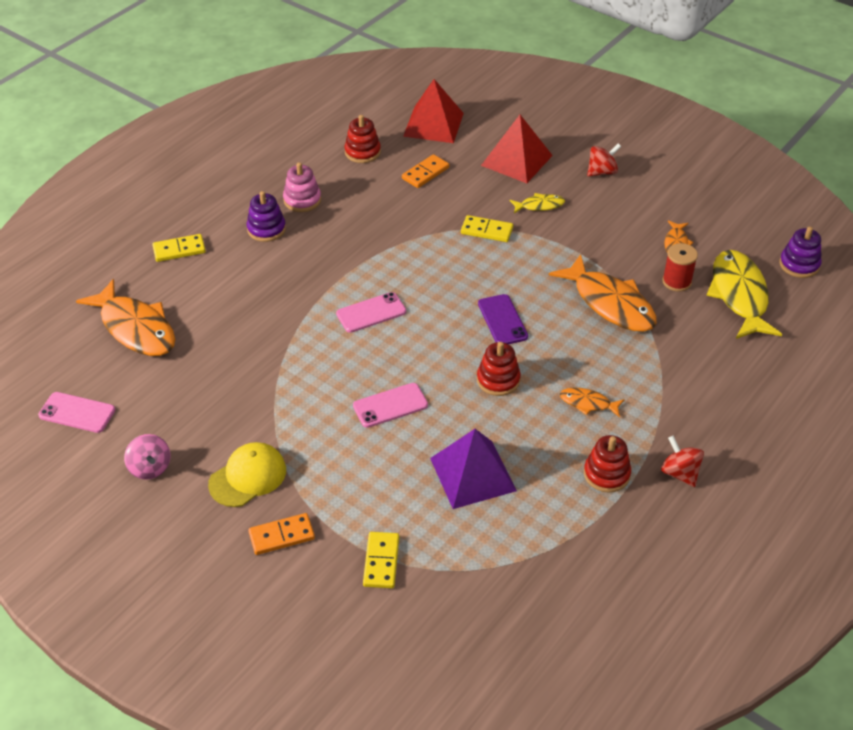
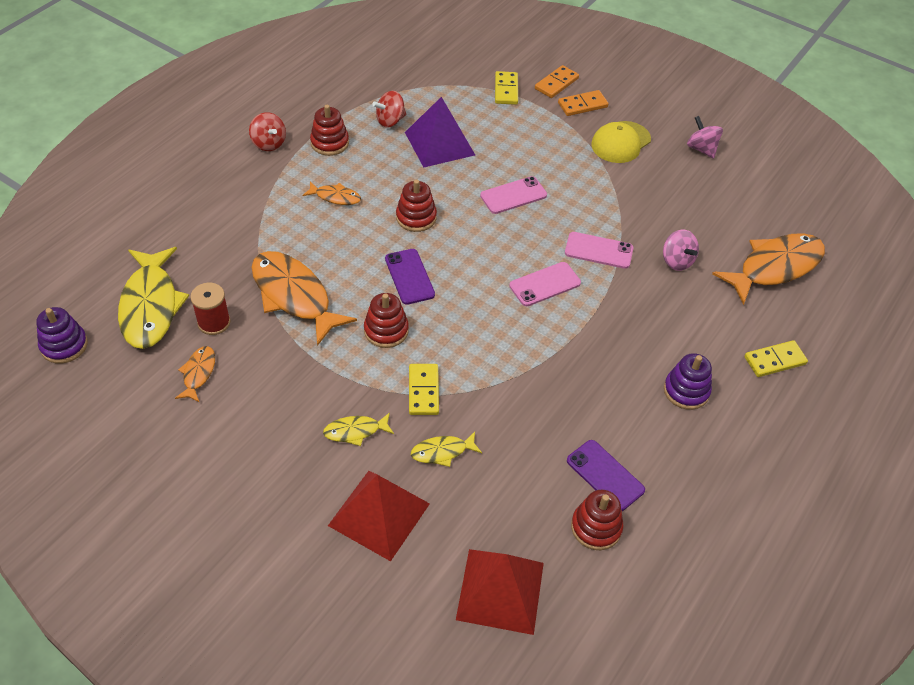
camera: 175 degrees right, 5 degrees up
pink phone [38,392,115,433] -> pink phone moved to [565,232,633,269]
orange fish [76,279,175,356] -> orange fish turned 105 degrees clockwise [712,233,825,305]
pink stacking toy [283,162,321,212] -> none
orange domino [402,154,449,188] -> orange domino moved to [535,65,579,98]
yellow domino [461,215,513,242] -> yellow domino turned 75 degrees clockwise [409,364,439,415]
red spinning top [587,144,621,177] -> red spinning top moved to [372,91,407,128]
none -> red stacking toy [364,293,409,348]
none -> yellow fish [411,432,482,467]
none -> purple phone [567,440,645,511]
none -> pink spinning top [663,230,699,271]

